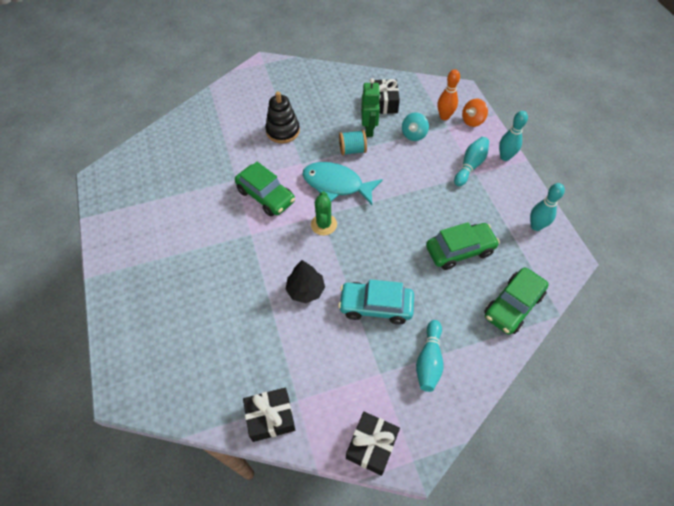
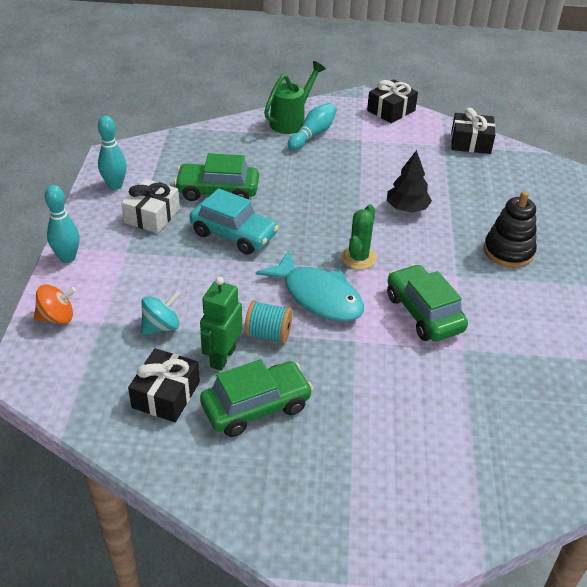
camera: 160 degrees left, 15 degrees down
black stacking toy [265,91,300,143] -> black stacking toy moved to [484,191,537,268]
turquoise car [338,279,414,325] -> turquoise car moved to [190,188,279,255]
orange bowling pin [438,69,460,120] -> none
turquoise bowling pin [454,137,489,186] -> none
green car [484,267,549,335] -> green car moved to [200,359,313,437]
none -> white gift [121,179,180,233]
none -> green watering can [264,61,326,134]

